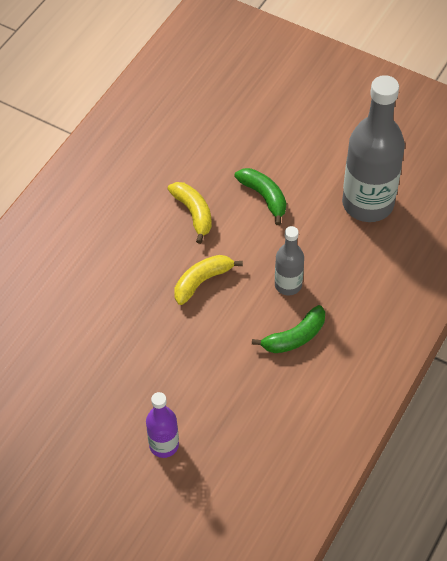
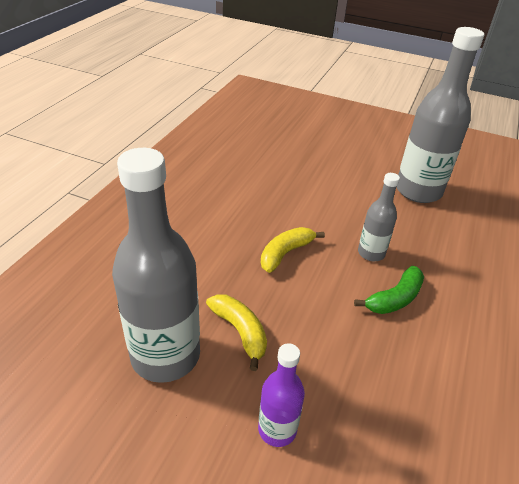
camera: 10 degrees left, 15 degrees down
yellow banana [168,182,212,244] -> yellow banana moved to [206,294,267,371]
green banana [234,168,286,225] -> none
none -> grey bottle [112,148,200,383]

